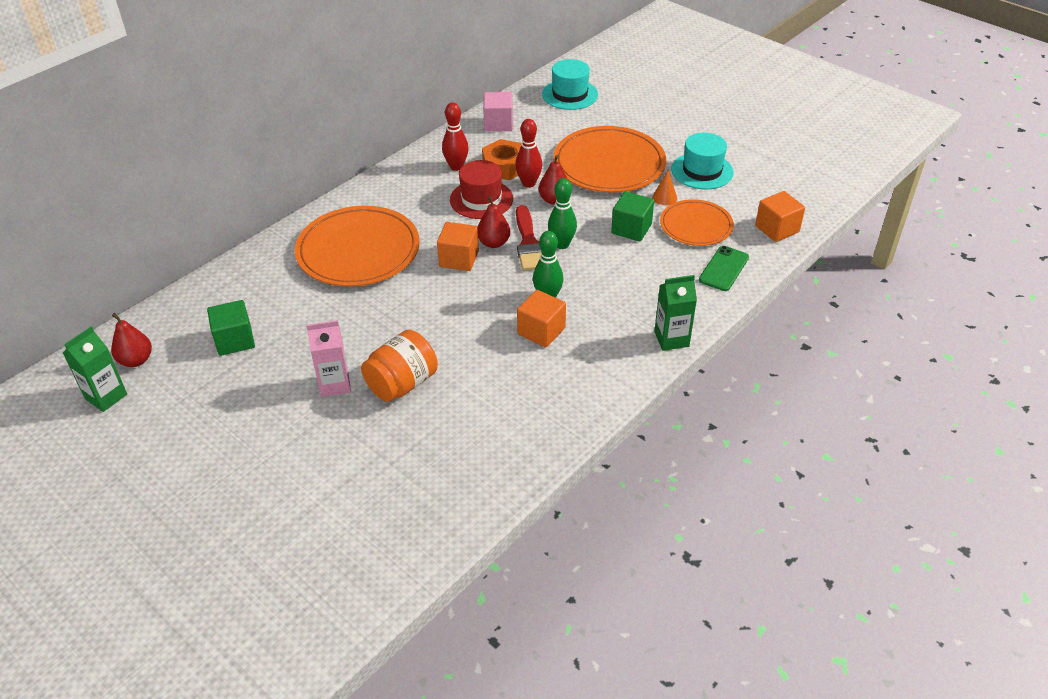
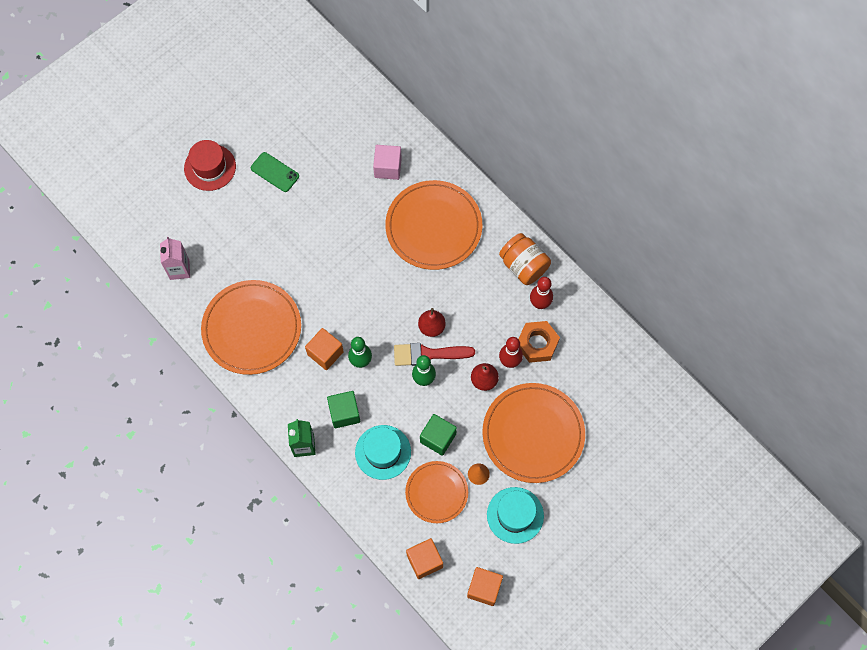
camera: 95 degrees right, 25 degrees up
green carton [63,327,127,412] -> none
red pear [111,313,152,367] -> none
green cube [207,300,255,356] -> green cube moved to [327,391,360,428]
pink carton [306,320,351,397] -> pink carton moved to [160,237,190,280]
orange jar [361,330,438,402] -> orange jar moved to [499,233,551,285]
orange cube [437,222,479,271] -> orange cube moved to [467,567,503,606]
red hat [450,160,513,219] -> red hat moved to [184,140,236,191]
pink cube [483,92,513,132] -> pink cube moved to [373,145,402,180]
turquoise hat [542,59,598,110] -> turquoise hat moved to [355,425,411,480]
green phone [699,246,749,291] -> green phone moved to [251,152,299,192]
none -> orange plate [201,280,301,375]

